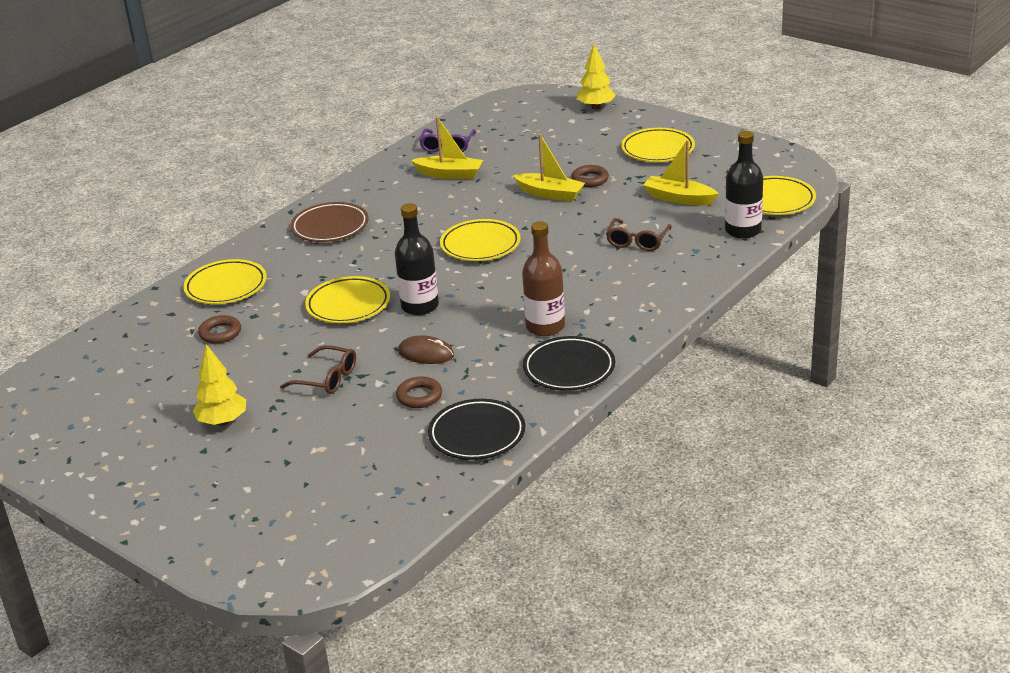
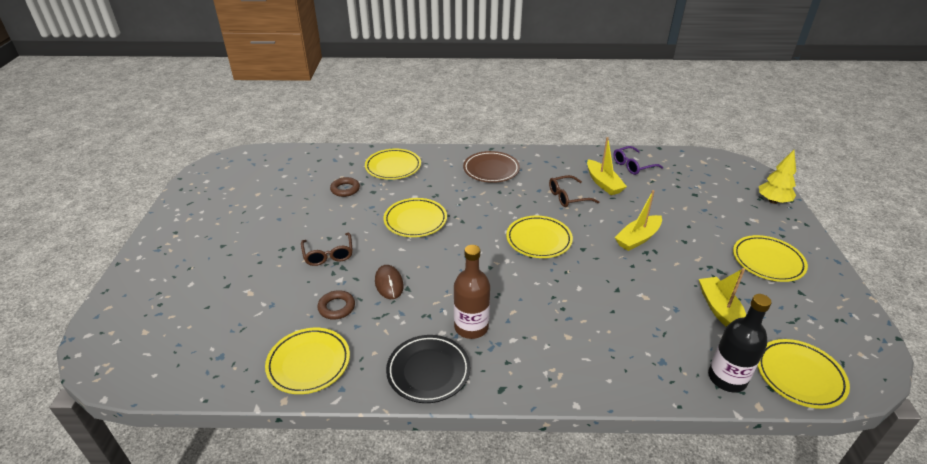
camera: 50 degrees right, 5 degrees up
yellow tree [193,344,246,426] -> none
black bottle [395,203,439,315] -> none
black plate [428,399,525,460] -> yellow plate [265,328,350,394]
yellow boat [513,134,585,201] -> yellow boat turned 60 degrees clockwise [615,190,662,251]
brown ring [571,165,609,187] -> none
brown glasses [606,218,672,251] -> brown glasses moved to [549,175,599,207]

